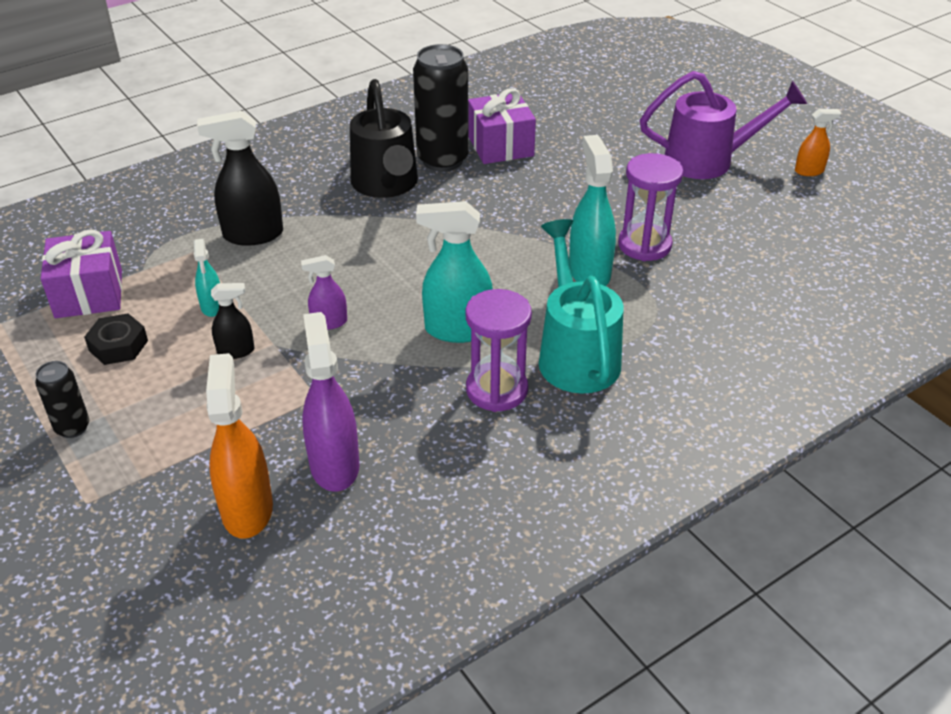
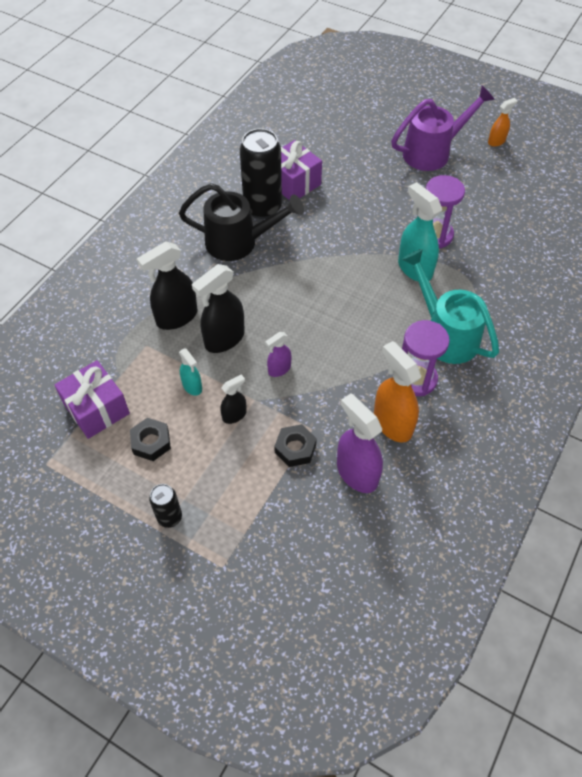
camera: 25 degrees left, 15 degrees up
orange spray bottle [206,353,273,539] -> orange spray bottle moved to [374,341,421,443]
black watering can [350,79,418,198] -> black watering can turned 45 degrees counterclockwise [179,183,304,261]
turquoise spray bottle [416,201,493,343] -> none
none -> black spray bottle [192,264,245,353]
none -> black nut [274,424,317,467]

